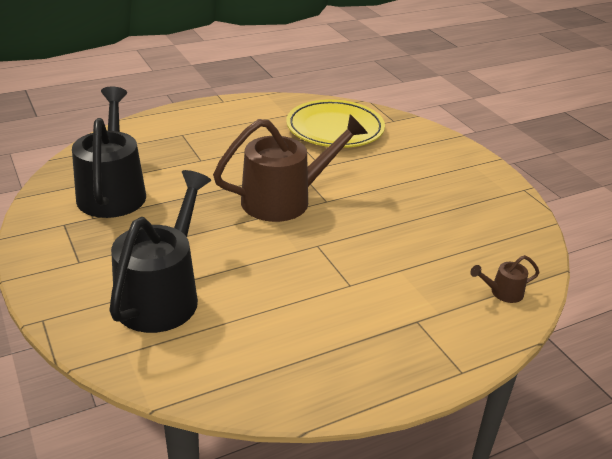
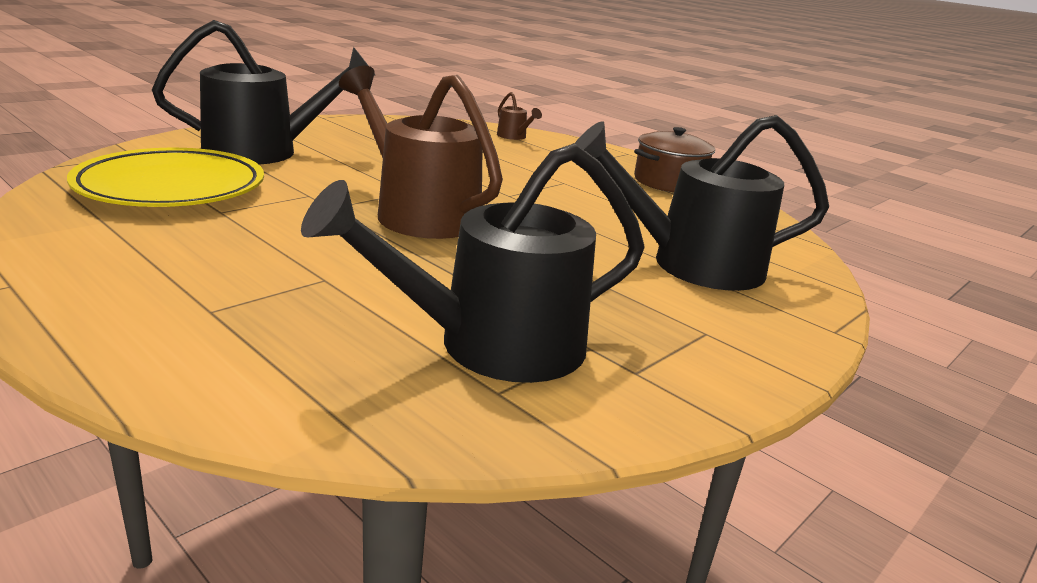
camera: 110 degrees left, 10 degrees down
none -> black watering can [152,20,376,165]
none -> brown pot [634,127,715,192]

